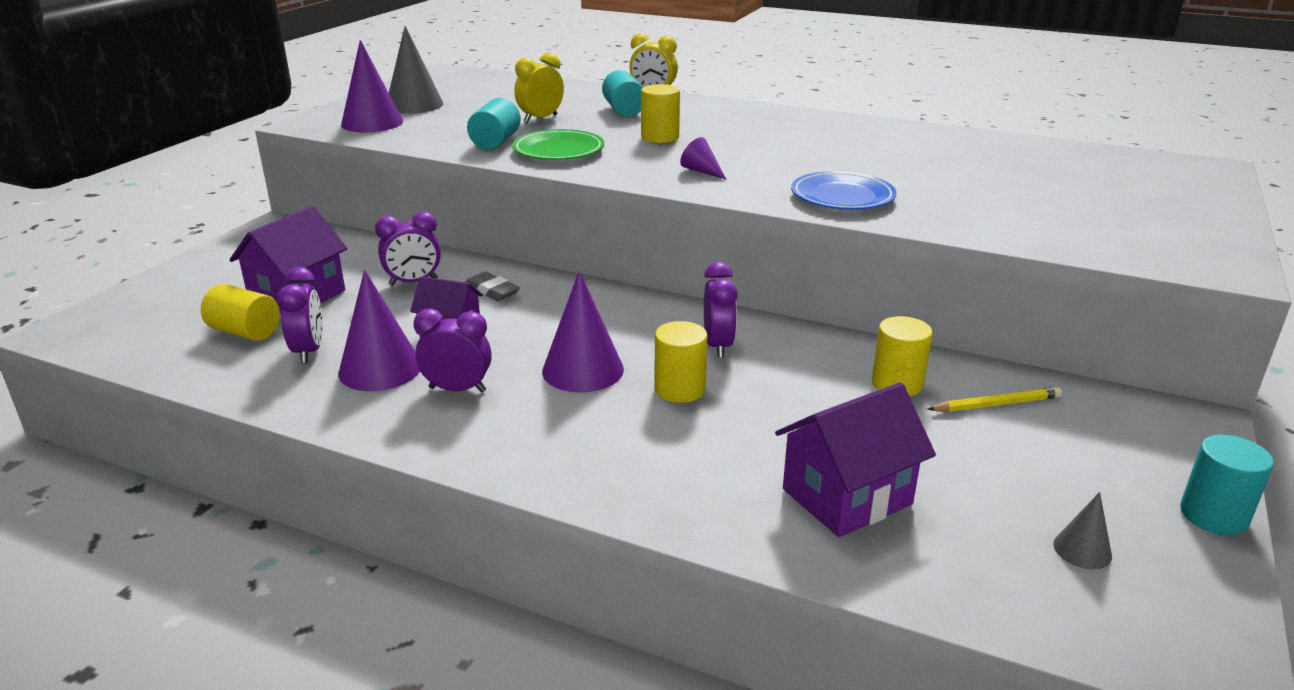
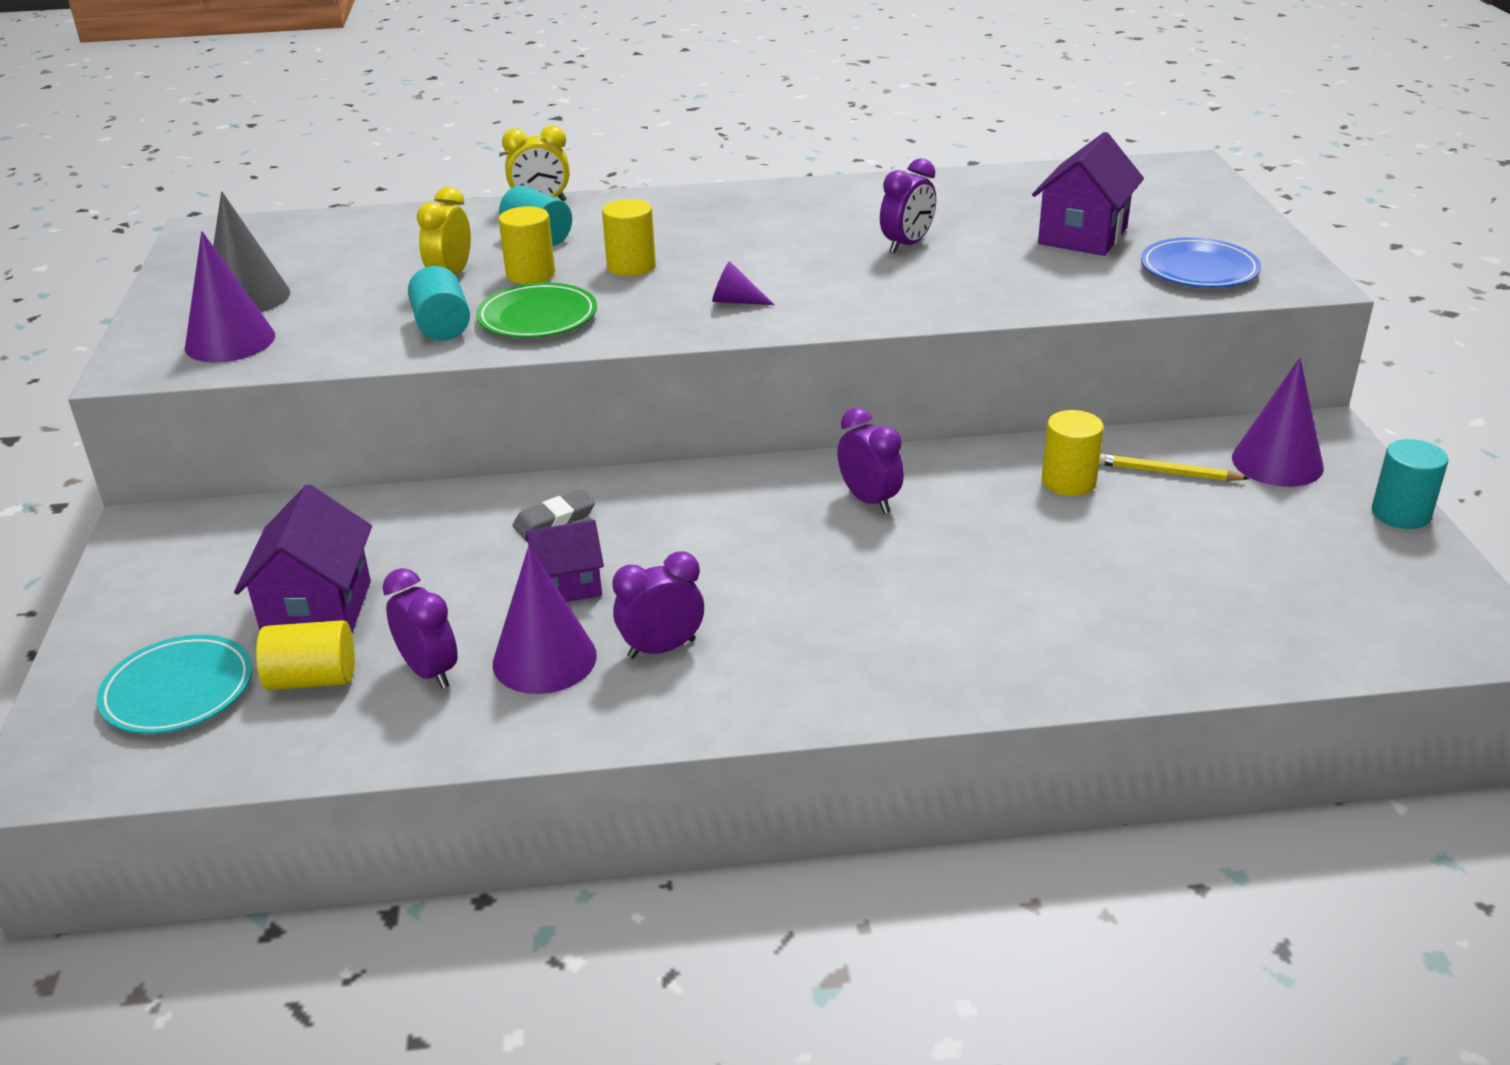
camera: 30 degrees left, 5 degrees up
purple clock [375,211,441,286] -> purple clock moved to [880,158,936,253]
grey eraser [466,272,520,301] -> grey eraser turned 45 degrees counterclockwise [512,490,595,539]
purple cone [542,271,624,392] -> purple cone moved to [1232,358,1324,487]
yellow cylinder [655,321,707,403] -> yellow cylinder moved to [499,206,555,284]
purple house [775,382,936,537] -> purple house moved to [1032,132,1144,256]
blue plate [791,171,897,210] -> blue plate moved to [1141,237,1261,288]
yellow pencil [928,387,1062,412] -> yellow pencil turned 120 degrees counterclockwise [1099,453,1250,481]
grey cone [1053,492,1112,569] -> none
none -> turquoise plate [97,635,252,734]

